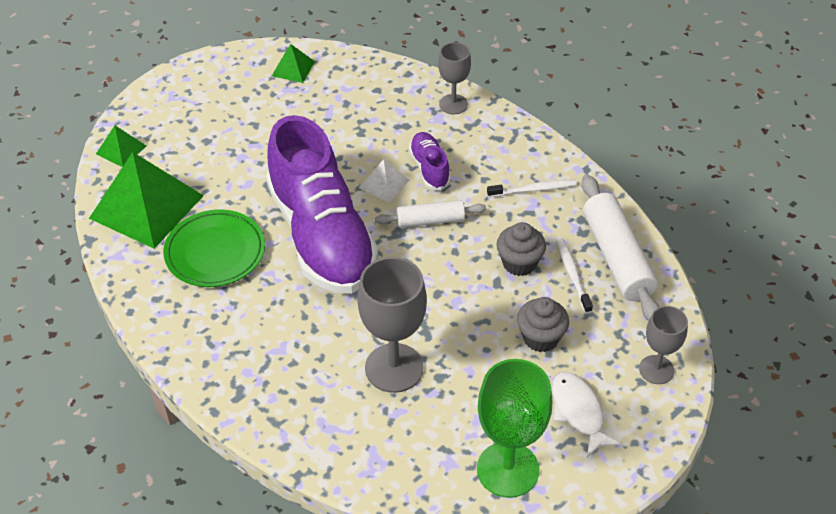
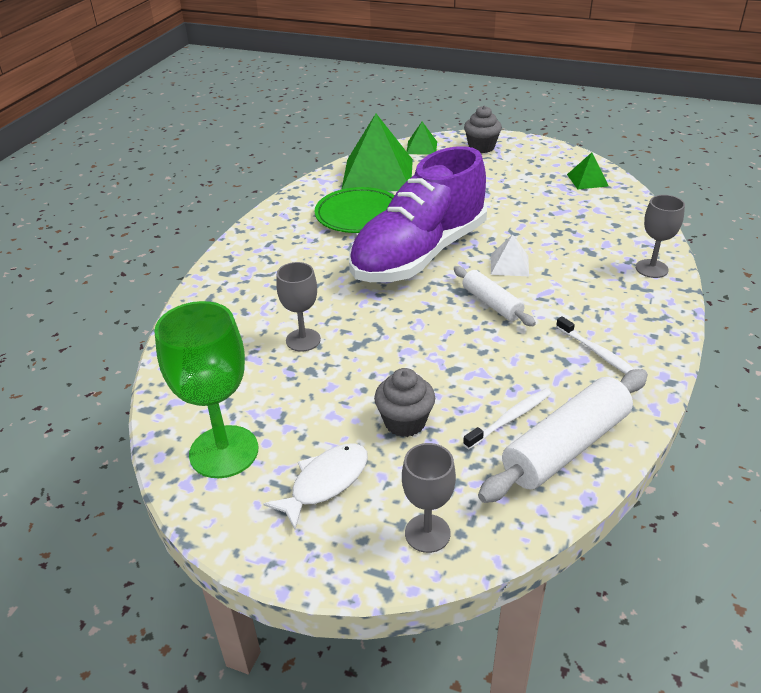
camera: 65 degrees right, 10 degrees down
grey goblet [357,257,427,393] -> grey goblet [276,262,321,352], size x0.59
purple shoe [409,132,451,191] -> none
grey cupcake [497,222,546,276] -> grey cupcake moved to [464,106,502,153]

